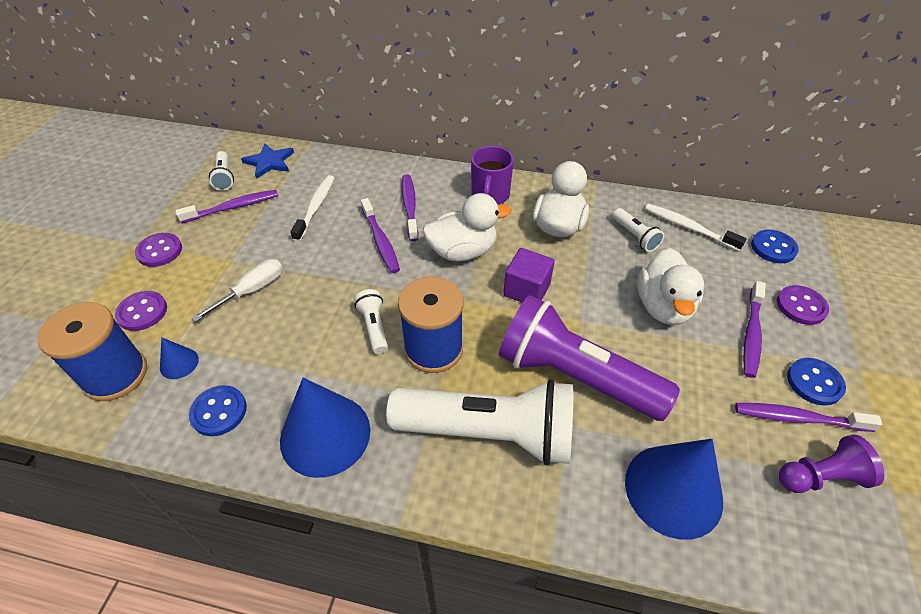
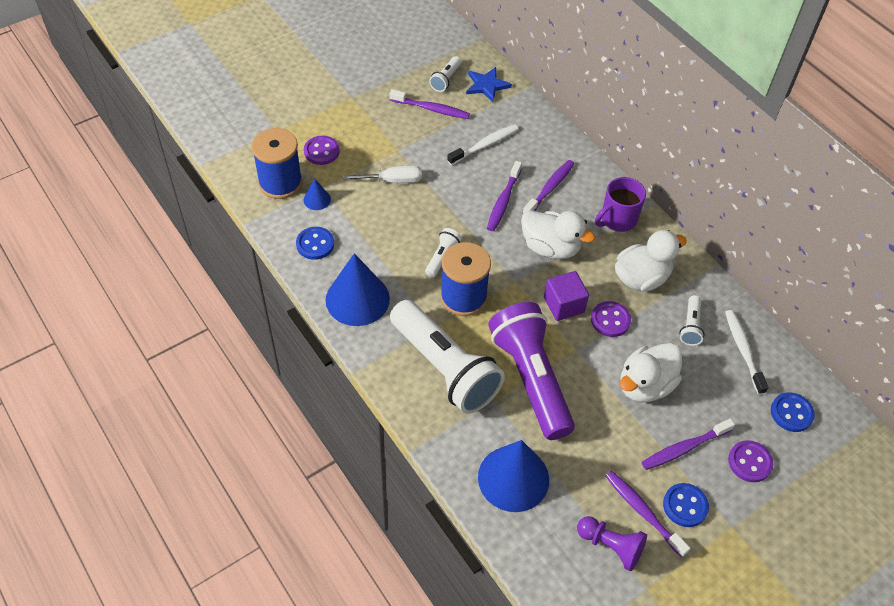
camera: 40 degrees right, 5 degrees up
purple button [135,233,182,267] -> purple button moved to [591,301,631,337]

